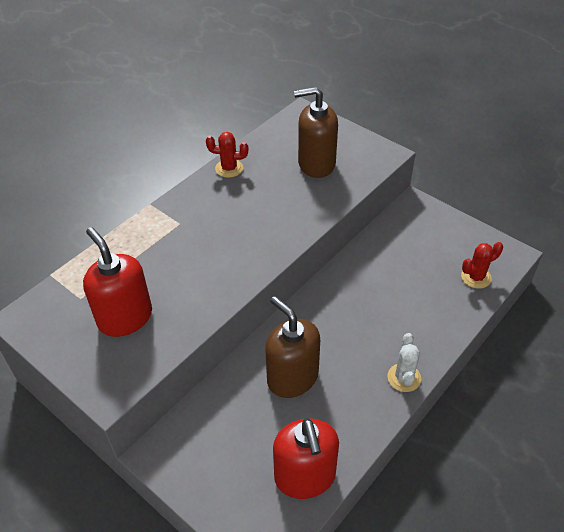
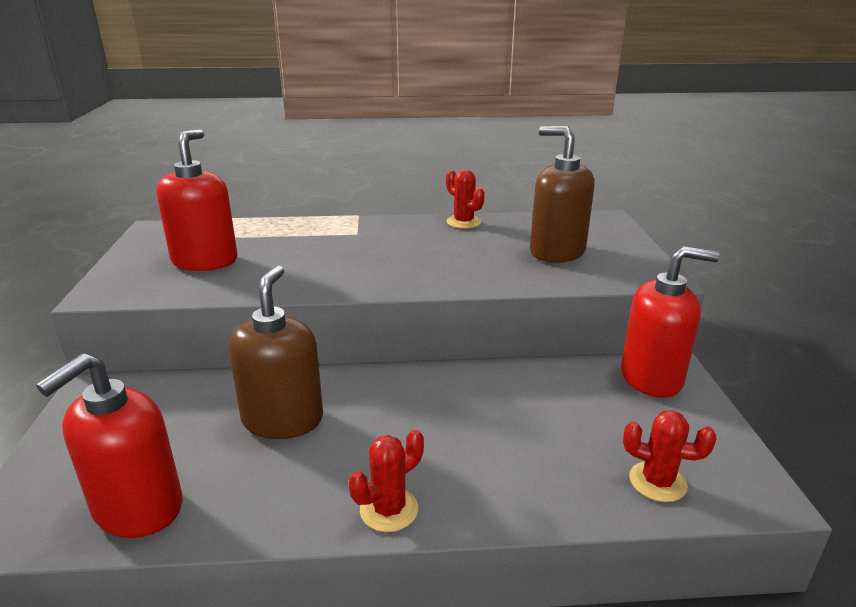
camera: 45 degrees right, 20 degrees down
white cactus [387,333,421,392] -> red cactus [349,429,424,532]
none -> red soap dispenser [621,246,720,398]

